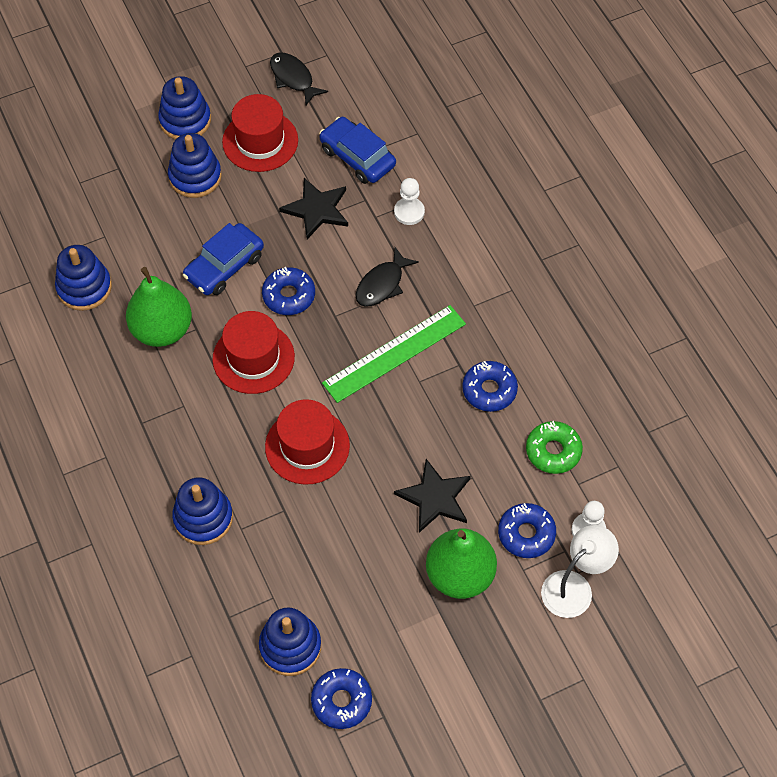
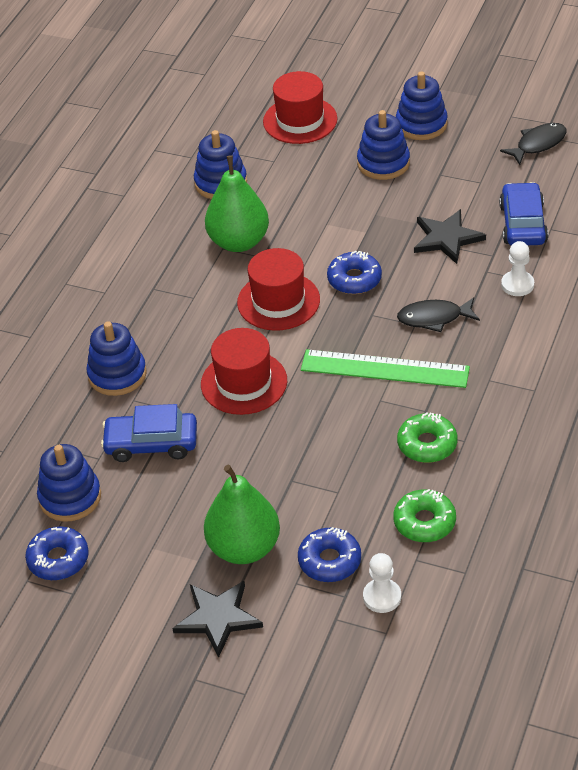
camera: 50 degrees right, 15 degrees down
blue car [183,223,264,295] -> blue car moved to [101,404,197,462]
red hat [222,94,298,172] -> red hat moved to [263,71,337,144]
black fish [270,52,328,105] -> black fish turned 45 degrees clockwise [500,123,567,165]
black star [394,459,471,533] -> black star moved to [172,581,263,658]
blue donut [462,361,518,412] -> green donut [397,412,457,463]
white lamp [541,525,619,618] -> none

